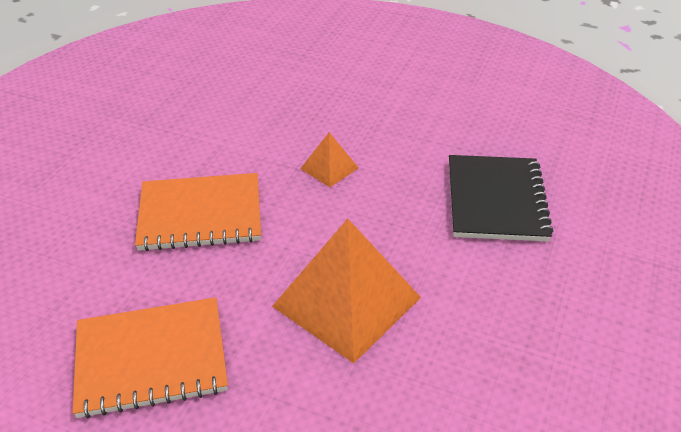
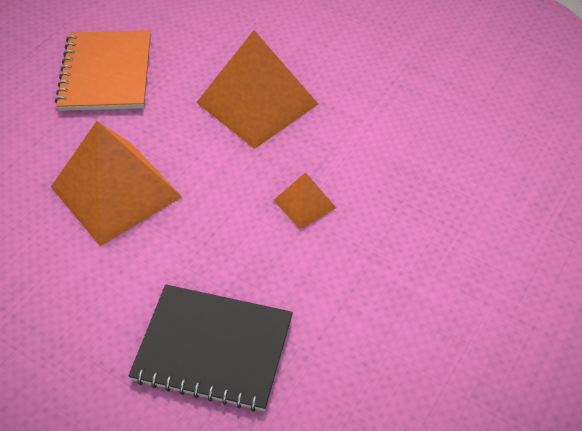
camera: 100 degrees right, 10 degrees up
orange notebook [135,173,261,251] -> orange pyramid [196,30,318,149]

